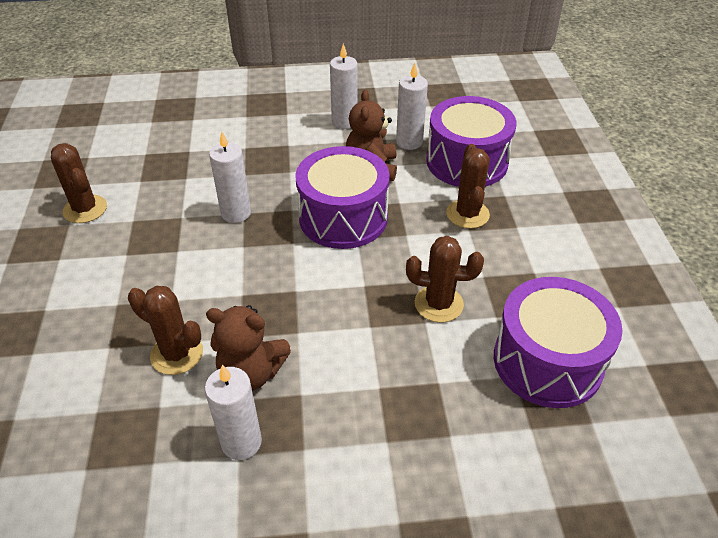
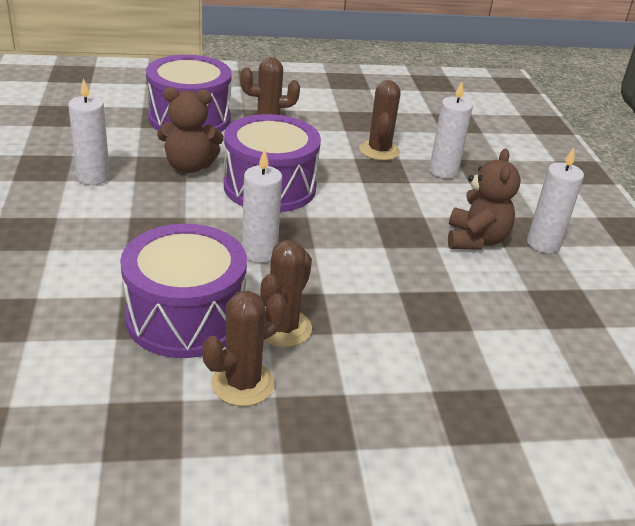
camera: 95 degrees left, 10 degrees down
brown cactus [128,286,203,375] -> brown cactus moved to [261,240,312,347]
white candle [396,63,428,150] -> white candle moved to [429,82,473,179]
purple drum [494,277,622,408] -> purple drum moved to [120,224,247,358]

